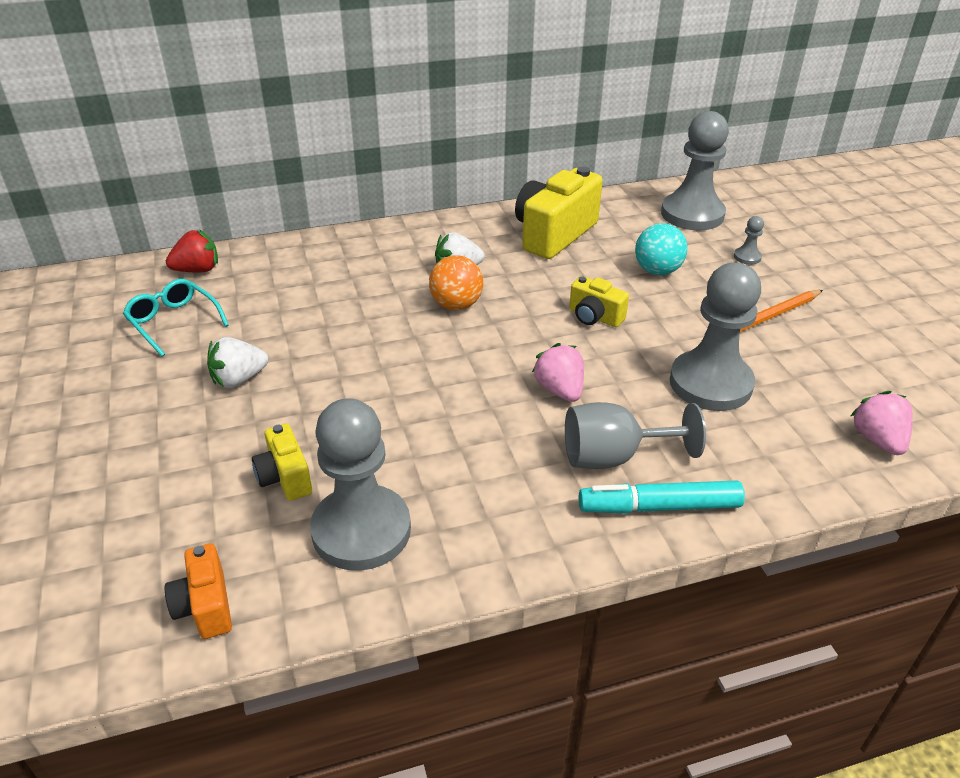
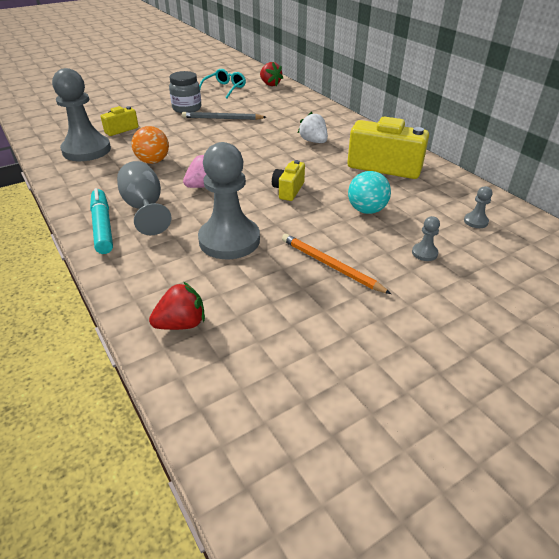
camera: 75 degrees right, 0 degrees up
orange camera [165,543,232,639] -> none
white strawberry [207,337,268,388] -> grey jar [169,71,201,113]
orange ball [429,255,483,310] -> orange ball moved to [131,126,169,164]
grey pawn [661,111,729,230] -> grey pawn [464,186,492,228], size x0.40
pink strawberry [851,391,913,455] -> red strawberry [149,282,205,330]
none -> grey pencil [182,112,266,120]

